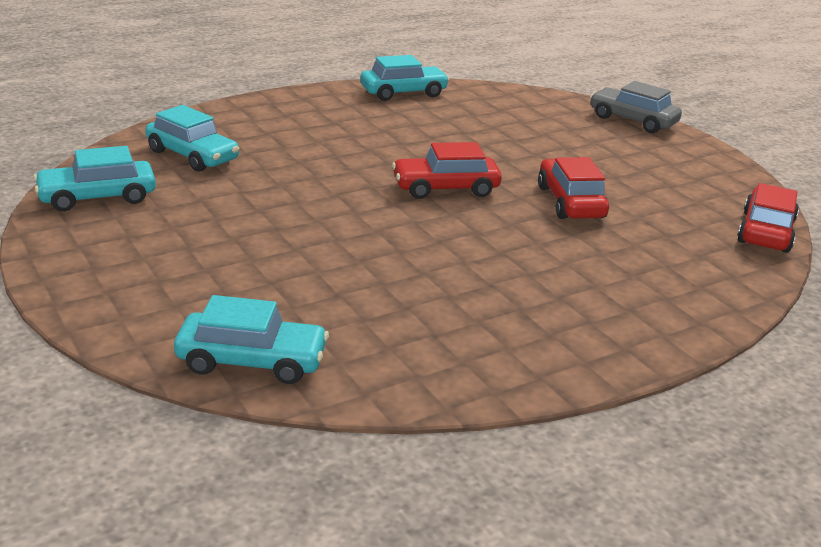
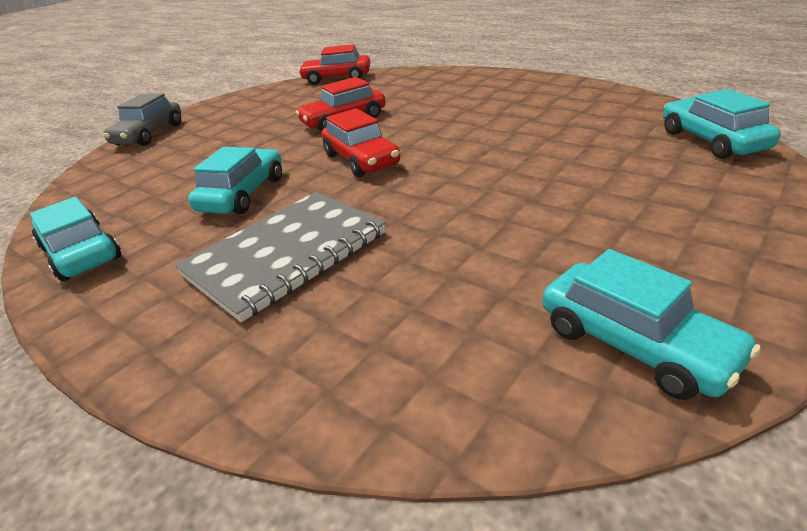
camera: 105 degrees left, 5 degrees up
turquoise car [145,105,239,172] -> turquoise car moved to [188,147,282,214]
none -> grey notebook [175,192,386,322]

